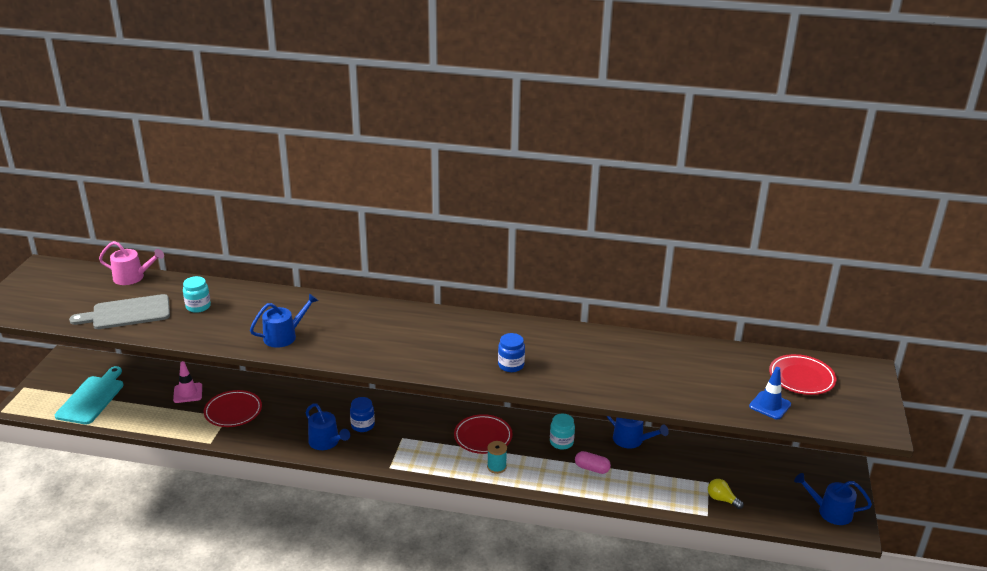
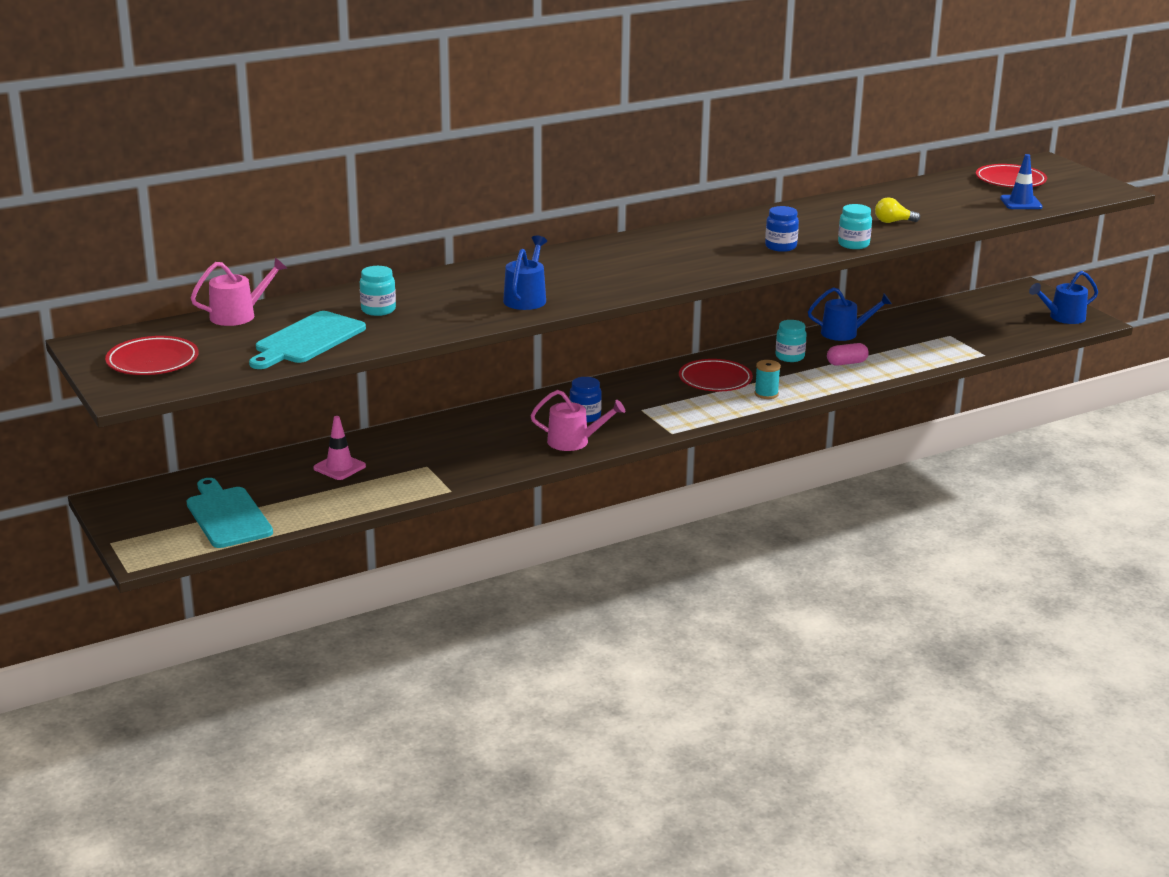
camera: 40 degrees left, 5 degrees down
grey cutting board [69,294,170,329] -> turquoise cutting board [249,311,366,369]
red plate [204,390,262,427] -> red plate moved to [105,336,199,375]
blue watering can [306,403,350,450] -> pink watering can [530,390,625,451]
yellow light bulb [708,479,744,509] -> yellow light bulb moved to [875,197,920,223]
none -> turquoise jar [838,204,872,249]

